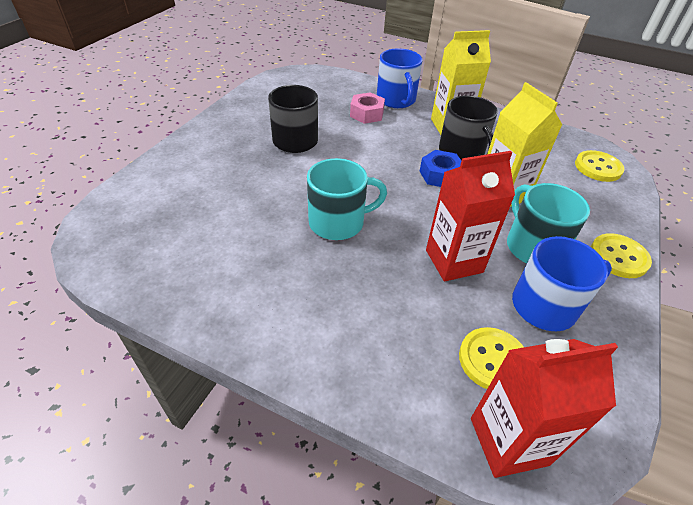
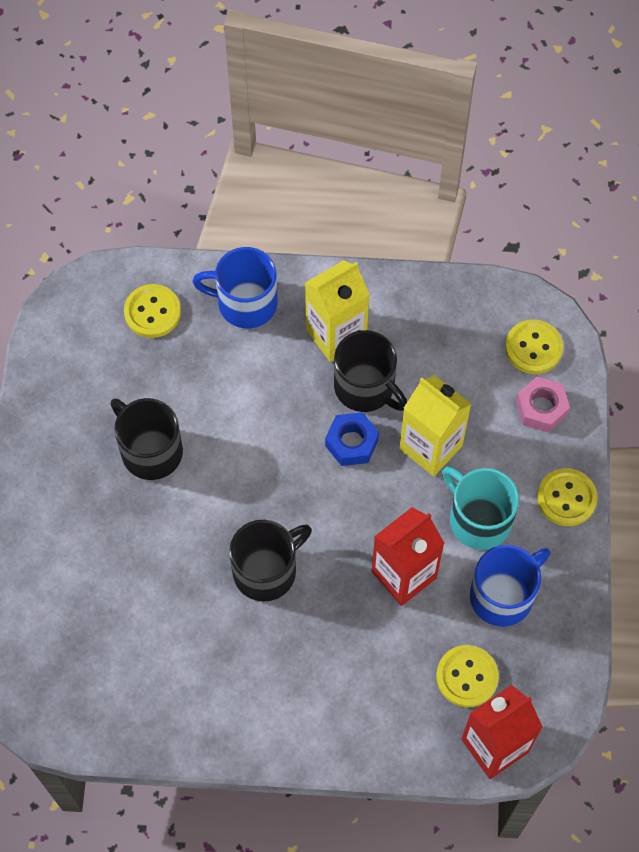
camera: 20 degrees left, 20 degrees up
turquoise mug [307,158,387,240] -> black mug [229,520,312,602]
pink nut [350,92,385,124] -> pink nut moved to [516,377,570,433]
blue mug [377,48,422,108] -> blue mug turned 135 degrees clockwise [192,247,278,328]
none -> yellow button [124,284,181,338]

